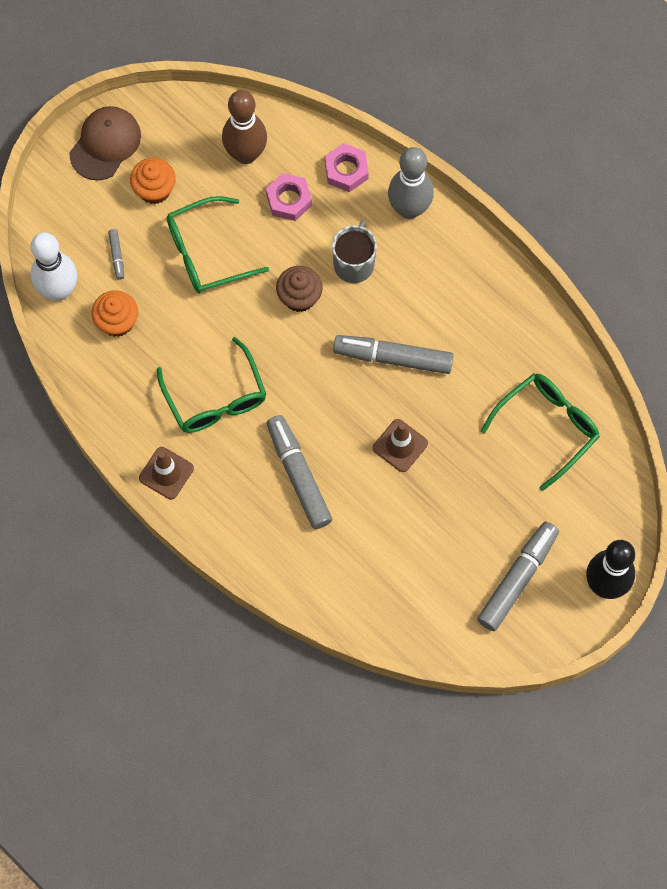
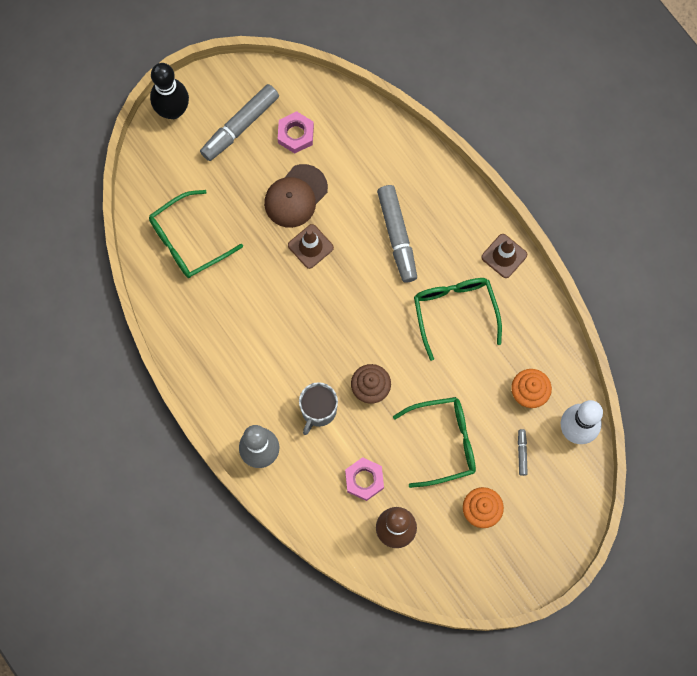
camera: 170 degrees left, 5 degrees up
brown cap [69,106,141,180] -> brown cap moved to [264,164,328,228]
pink nut [325,143,369,192] -> pink nut moved to [278,111,314,153]
grey marker [333,335,454,374] -> none

